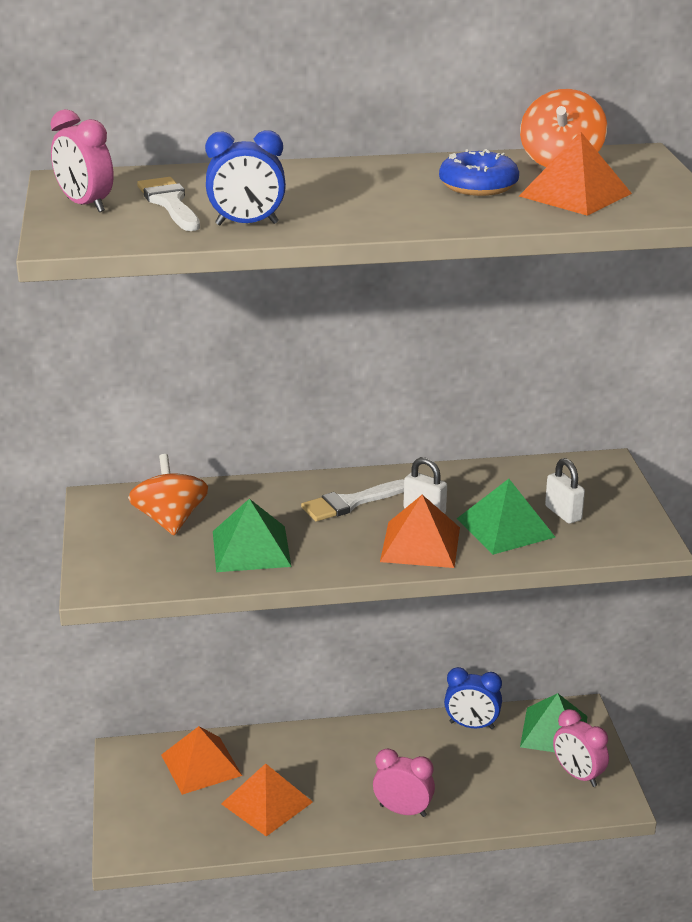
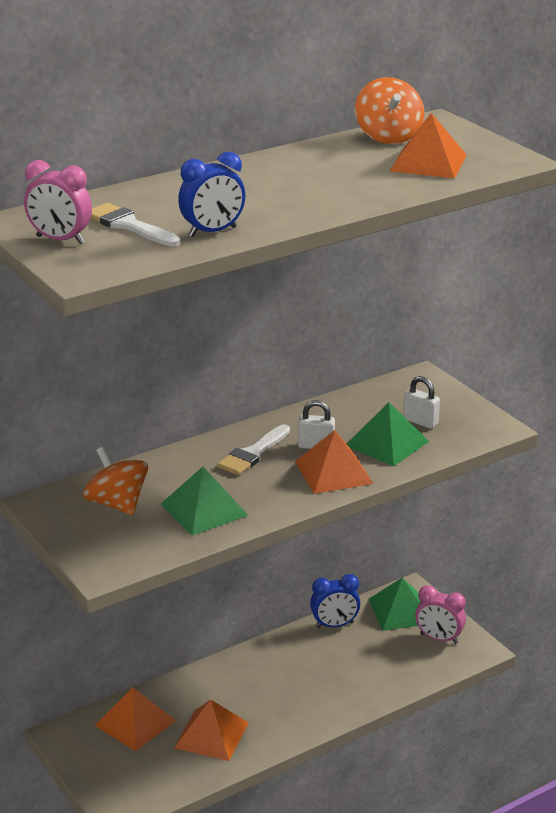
camera: 25 degrees left, 0 degrees up
pink clock [373,748,435,817] -> none
blue donut [439,149,519,196] -> none

